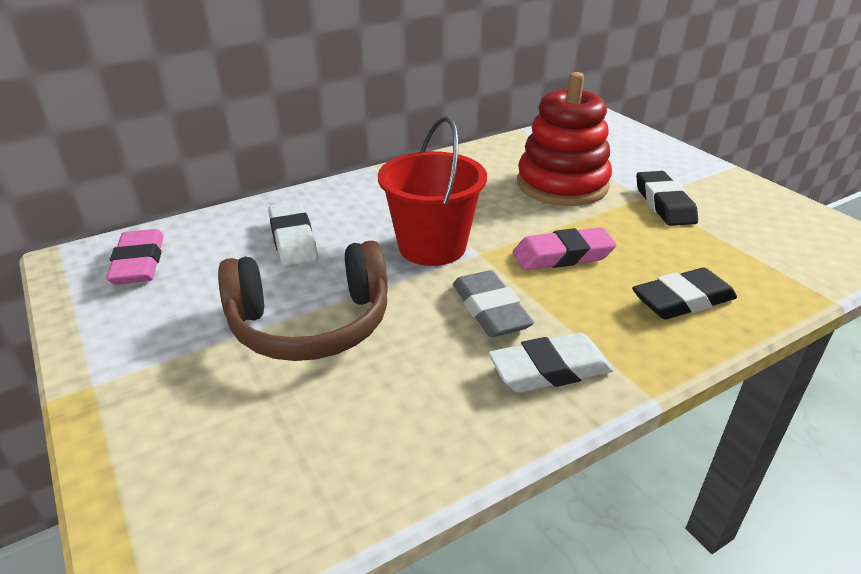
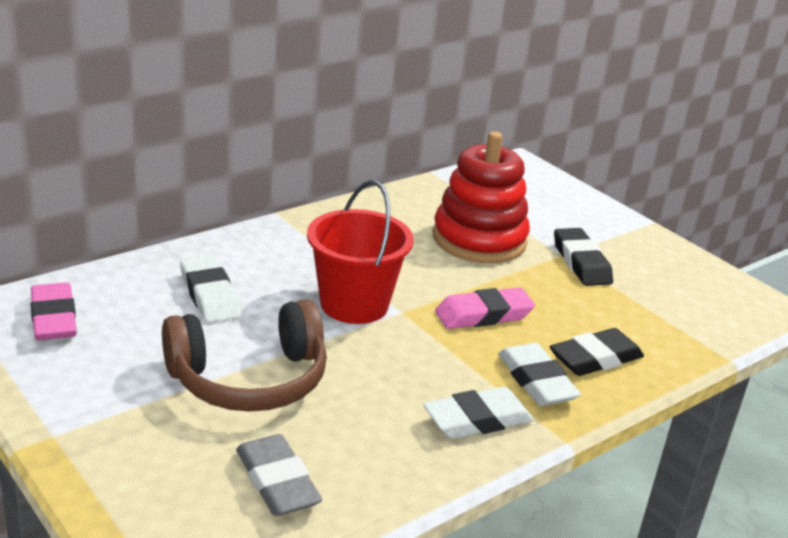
camera: 10 degrees left, 5 degrees down
grey eraser [453,270,534,337] -> grey eraser moved to [236,434,322,516]
none -> white eraser [498,343,581,406]

